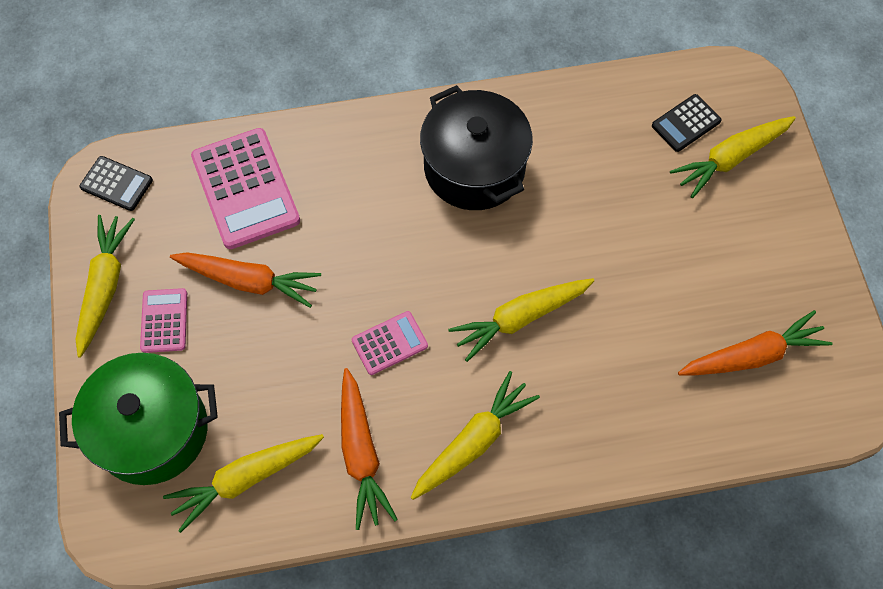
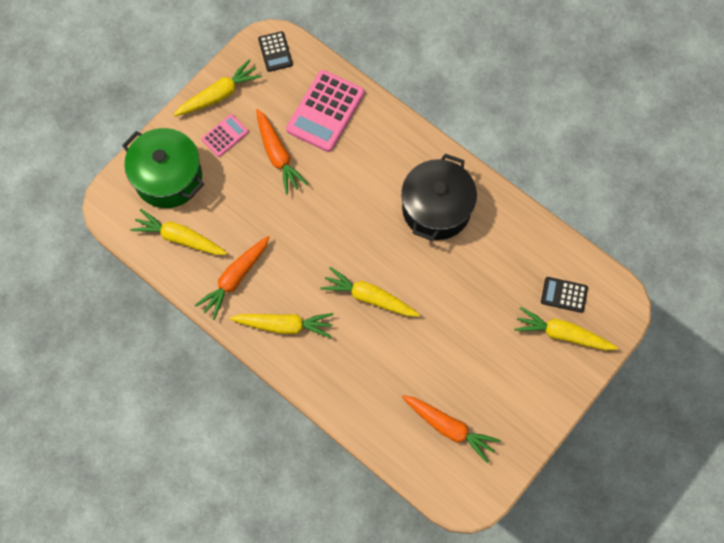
camera: 50 degrees right, 5 degrees up
pink calculator [352,311,428,375] -> none

